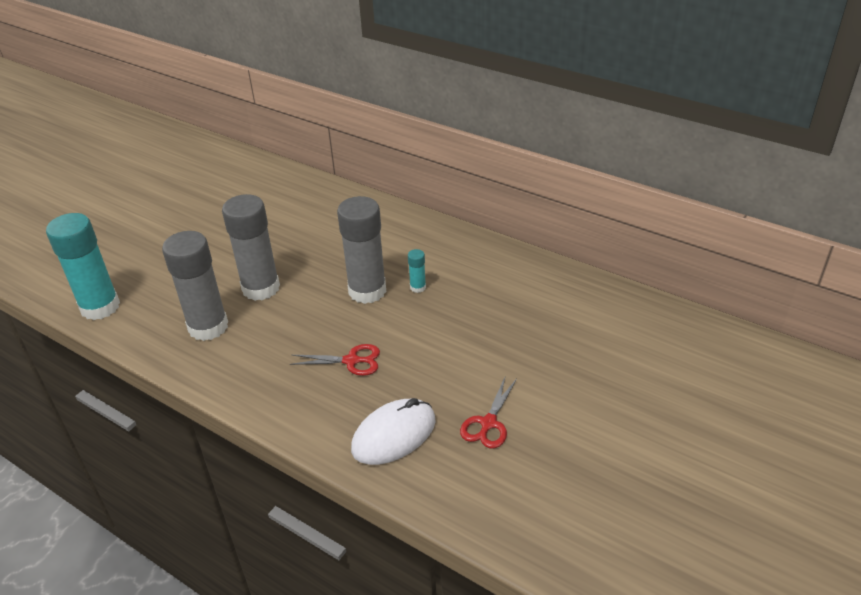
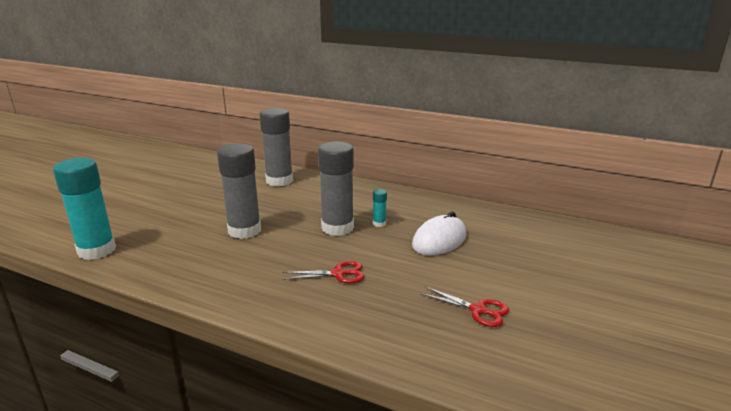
camera: 10 degrees left, 15 degrees down
grey glue stick [162,231,228,341] -> grey glue stick moved to [260,108,293,186]
white mouse [351,398,436,465] -> white mouse moved to [412,211,467,255]
red scissors [460,377,517,448] -> red scissors turned 75 degrees counterclockwise [420,287,509,327]

